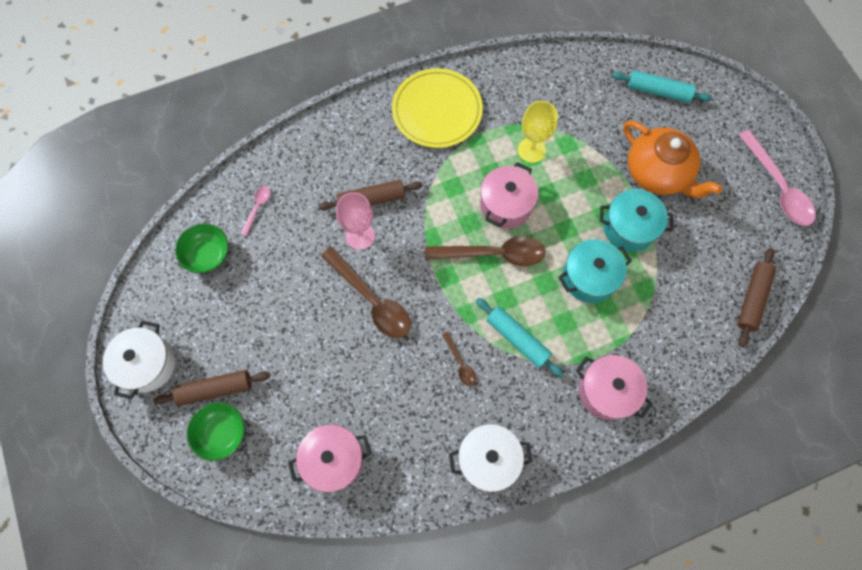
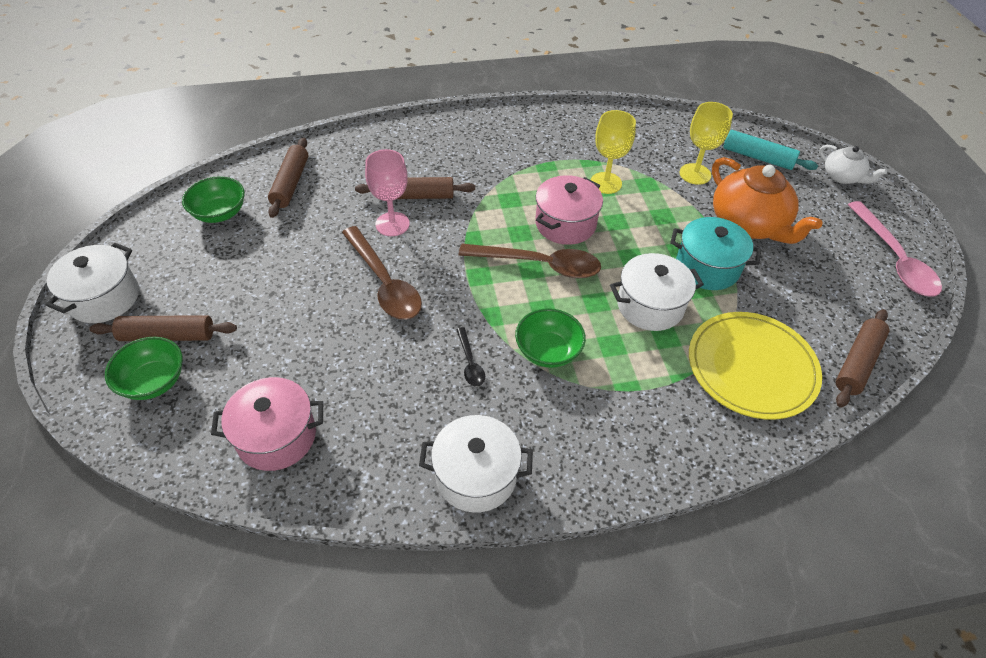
camera: 10 degrees right, 20 degrees down
pink spoon [241,186,270,236] -> brown rolling pin [268,138,308,218]
yellow plate [392,68,483,148] -> yellow plate moved to [689,312,822,420]
brown spoon [442,332,476,386] -> black spoon [456,327,485,387]
turquoise rolling pin [476,298,563,377] -> green bowl [515,308,586,368]
turquoise pot [558,239,632,303] -> white pot [610,253,704,331]
pink pot [576,355,653,420] -> none
none -> yellow goblet [680,102,733,185]
none -> white teapot [819,145,887,184]

